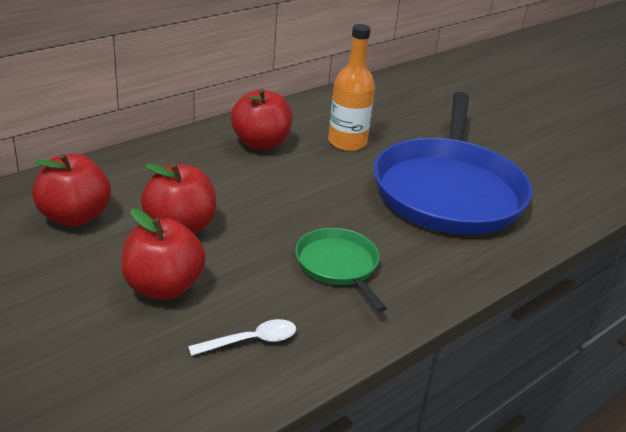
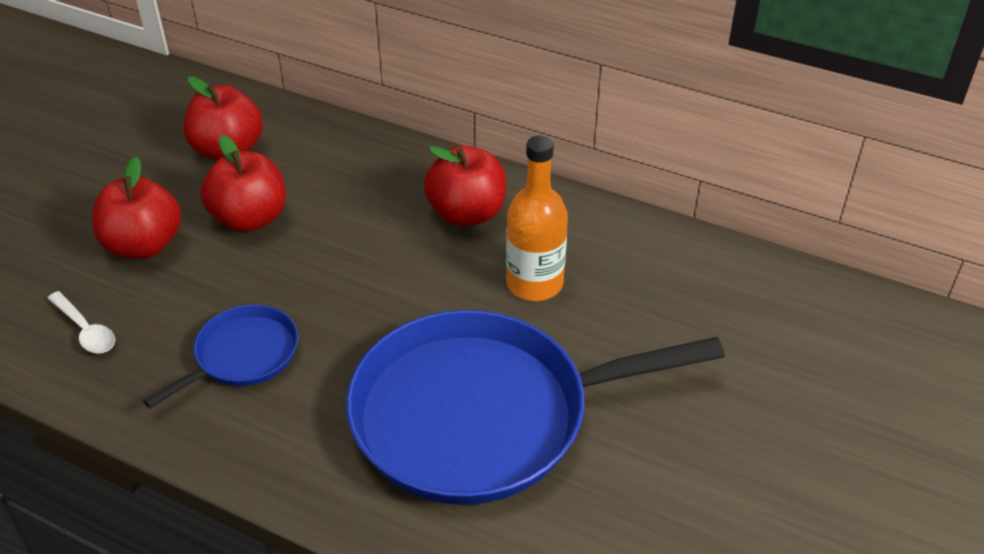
camera: 70 degrees right, 10 degrees up
green pan [295,228,387,312] -> blue pan [143,305,298,408]

